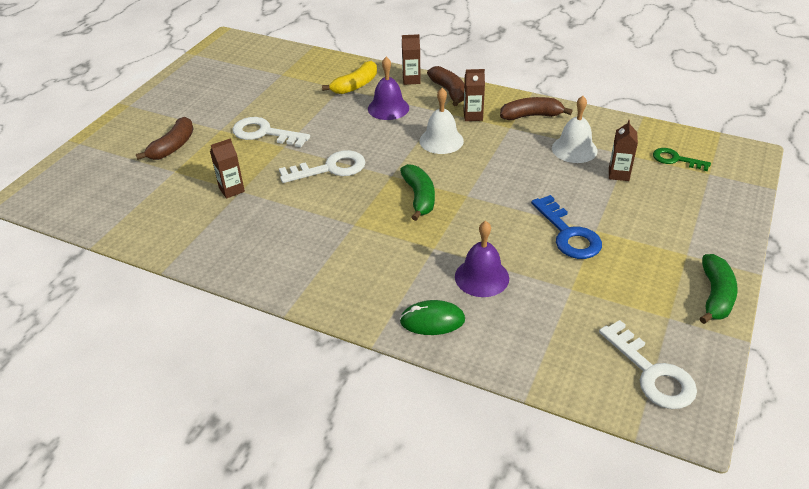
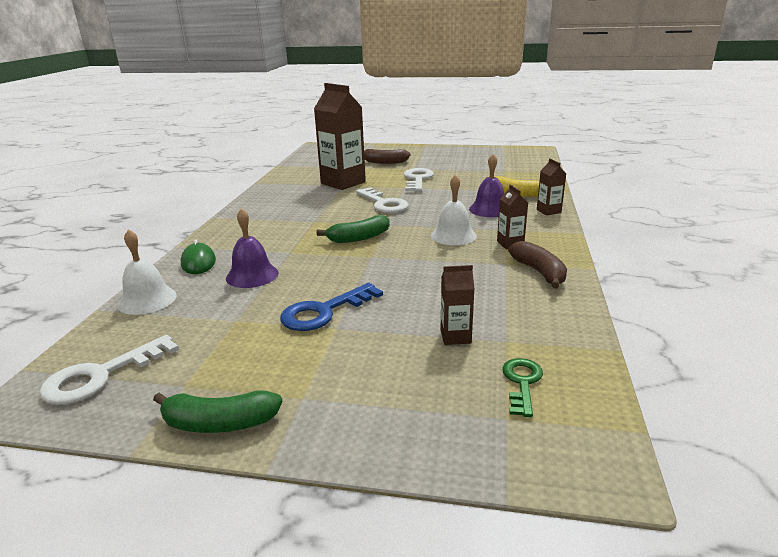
camera: 75 degrees right, 15 degrees down
brown carton [210,138,245,199] -> brown carton [314,83,366,190], size x2.16
brown banana [427,66,464,106] -> none
white bell [552,96,598,163] -> white bell moved to [117,229,177,315]

